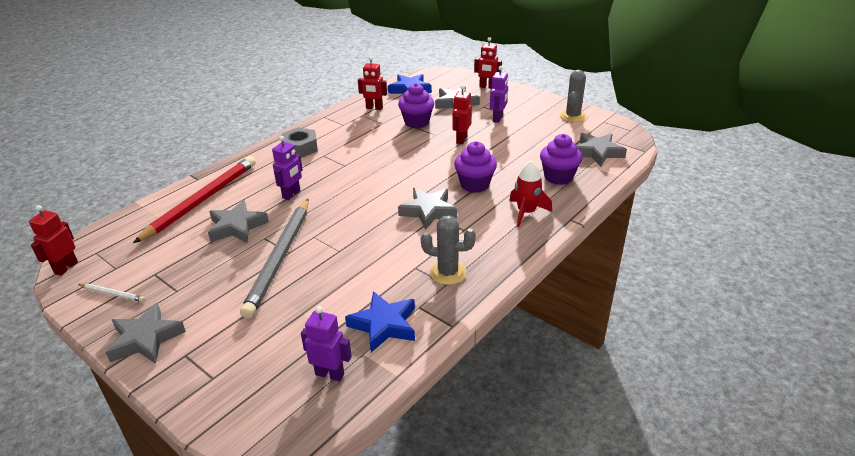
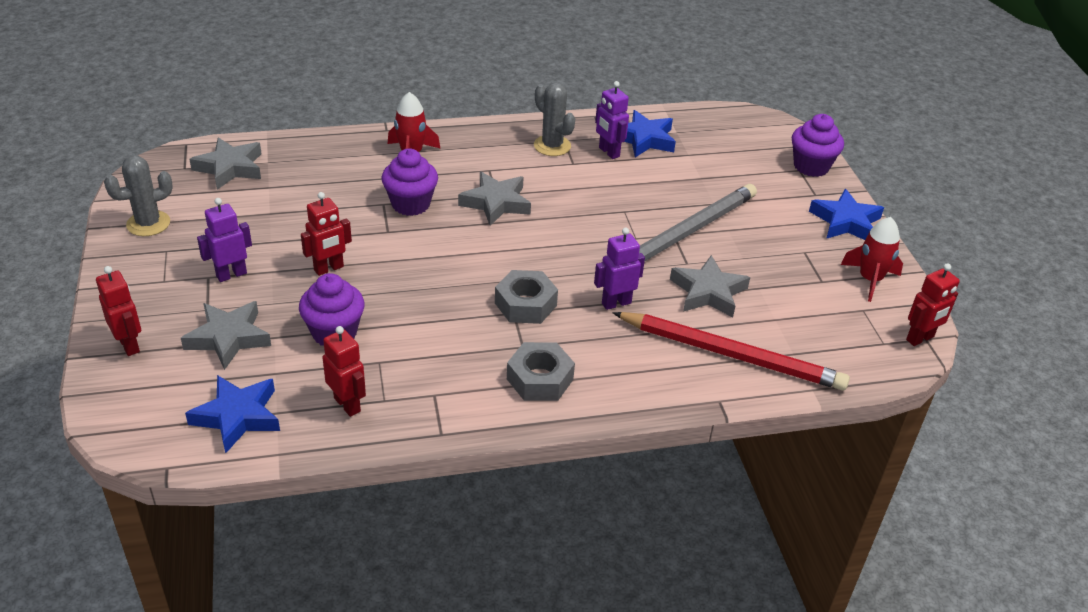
camera: 145 degrees left, 5 degrees up
white pencil [78,284,145,302] -> red rocket [841,217,903,302]
grey star [106,303,186,364] -> blue star [809,189,884,240]
red pencil [133,156,256,243] -> red pencil turned 135 degrees counterclockwise [612,312,850,390]
purple robot [301,306,352,382] -> purple robot moved to [595,81,629,159]
purple cupcake [540,134,583,185] -> purple cupcake moved to [792,114,844,177]
none -> grey nut [495,270,558,324]

